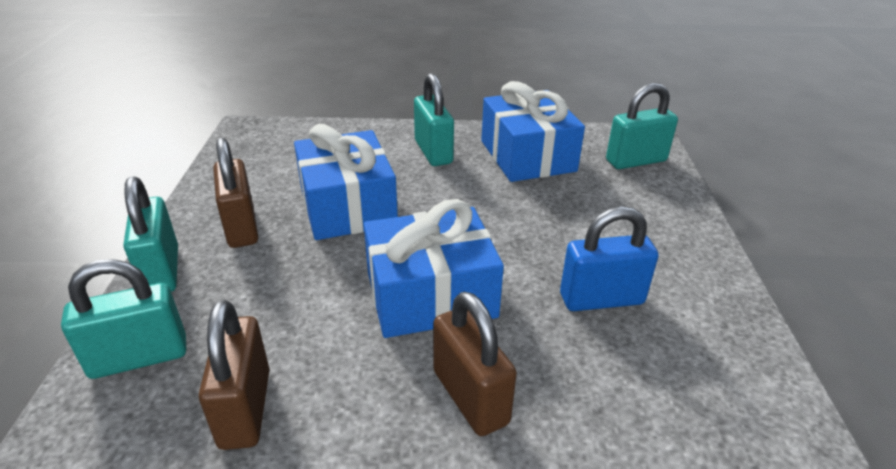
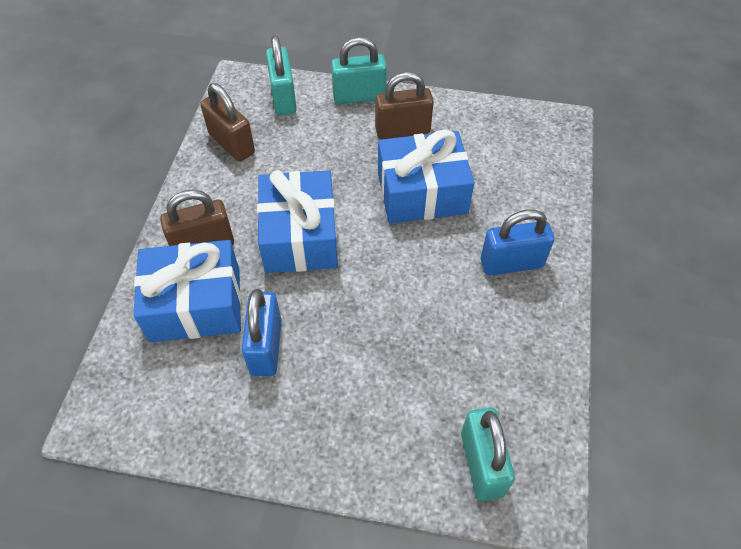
camera: 100 degrees right, 20 degrees up
brown padlock [199,300,270,450] -> brown padlock turned 45 degrees clockwise [200,83,255,162]
turquoise padlock [414,73,454,166] -> blue padlock [481,209,554,276]
blue gift [481,81,585,182] -> blue gift moved to [133,240,241,342]

